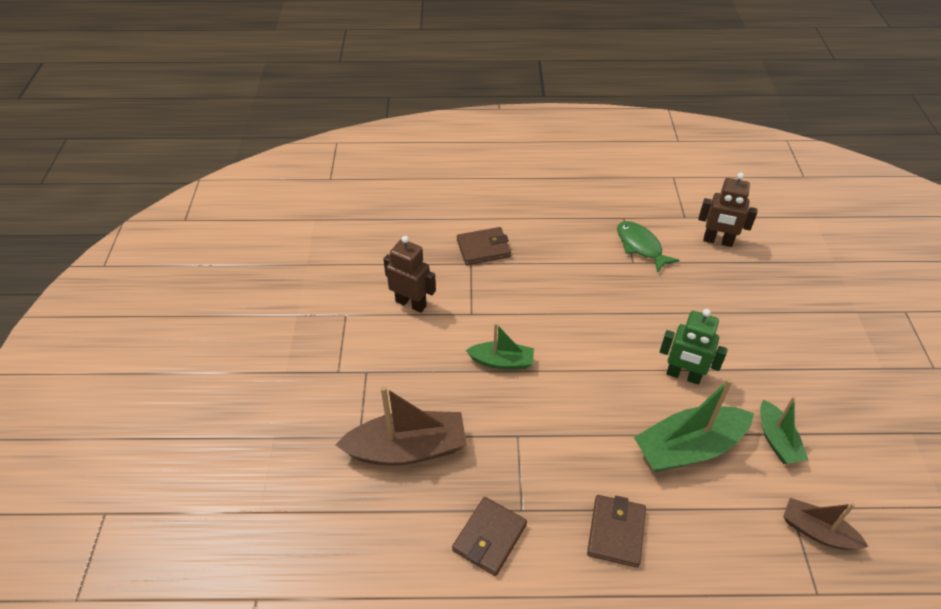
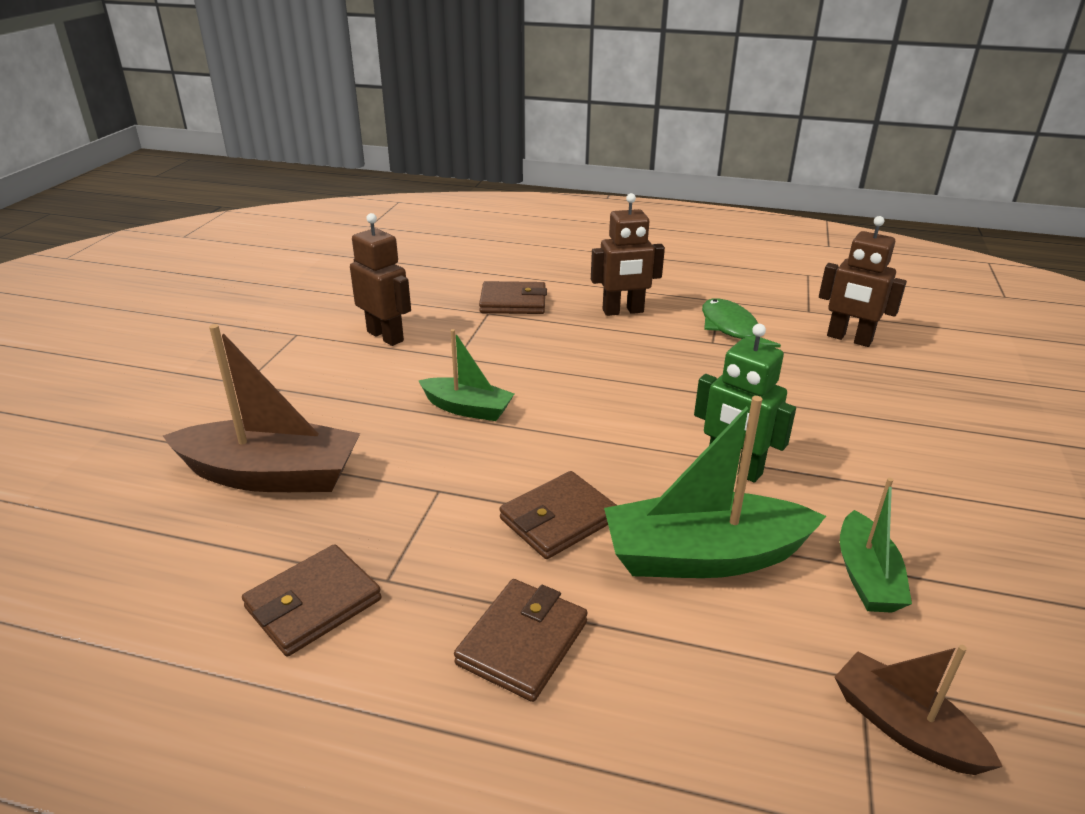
camera: 15 degrees right, 15 degrees down
none -> brown wallet [499,471,617,559]
none -> brown robot [591,193,665,316]

